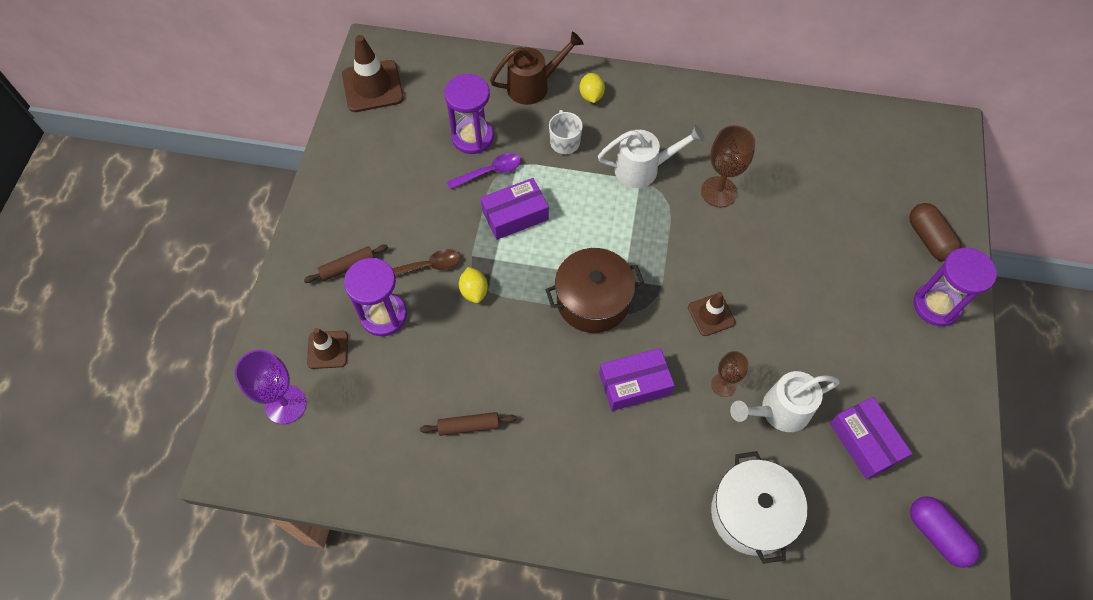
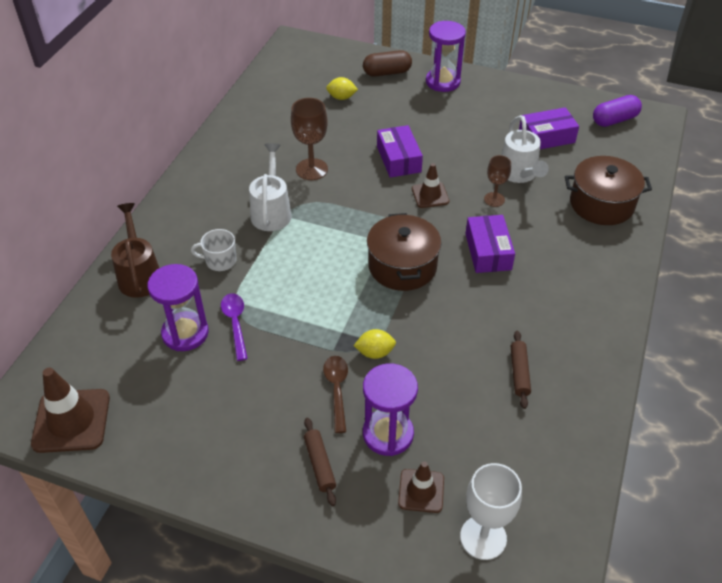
camera: 80 degrees left, 15 degrees down
purple goblet [234,350,306,424] -> white goblet [460,463,522,560]
purple box [481,178,549,240] -> purple box moved to [377,125,423,178]
yellow lemon [579,73,605,103] -> yellow lemon moved to [326,77,358,100]
white pot [711,451,807,564] -> brown pot [565,156,652,225]

